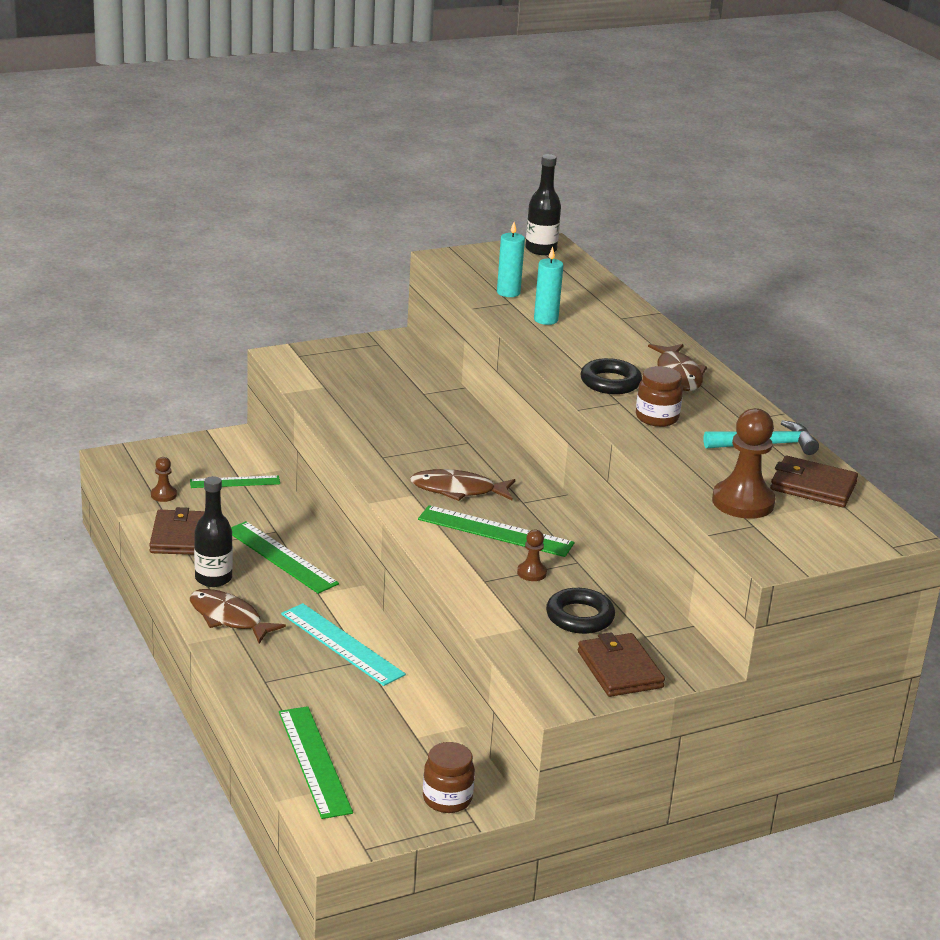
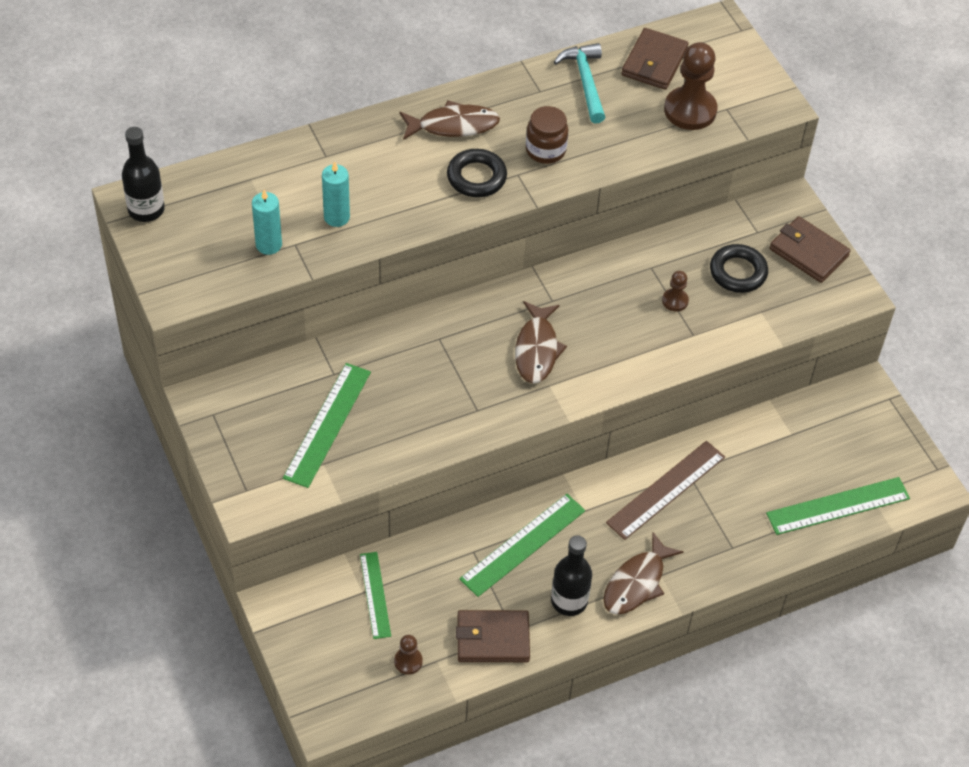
camera: 90 degrees left, 25 degrees up
turquoise ruler [281,603,406,686] -> brown ruler [606,441,725,540]
green ruler [418,505,574,557] -> green ruler moved to [283,363,371,488]
brown jar [423,742,475,813] -> none
brown wallet [578,632,665,697] -> brown wallet turned 60 degrees clockwise [769,216,851,283]

